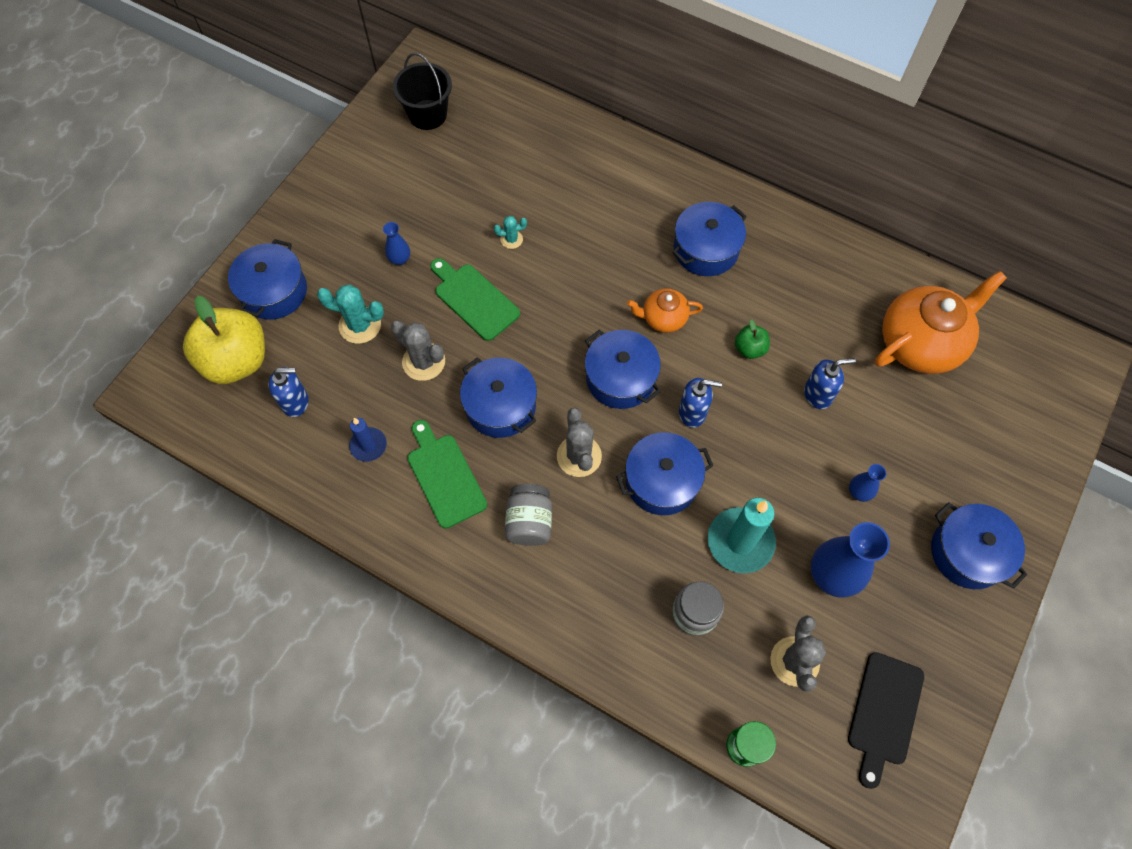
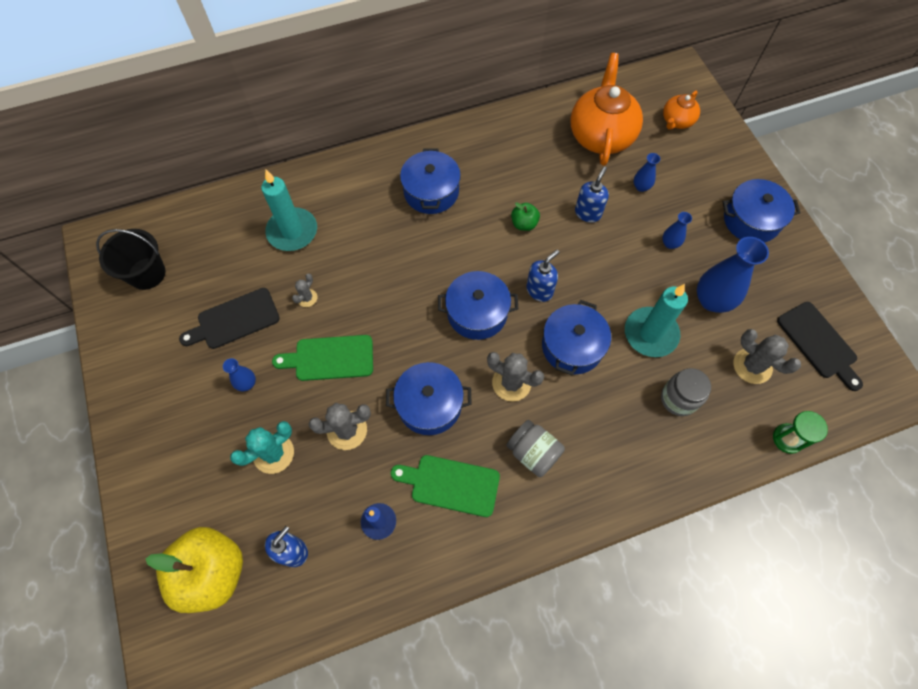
camera: 50 degrees left, 0 degrees up
blue pot [228,239,307,320] -> none
turquoise cactus [494,216,527,249] -> grey cactus [292,274,317,307]
orange teapot [627,288,703,333] -> orange teapot moved to [663,91,700,130]
none -> black cutting board [179,288,280,349]
none -> turquoise candle [261,170,317,251]
none -> blue vase [634,153,660,192]

